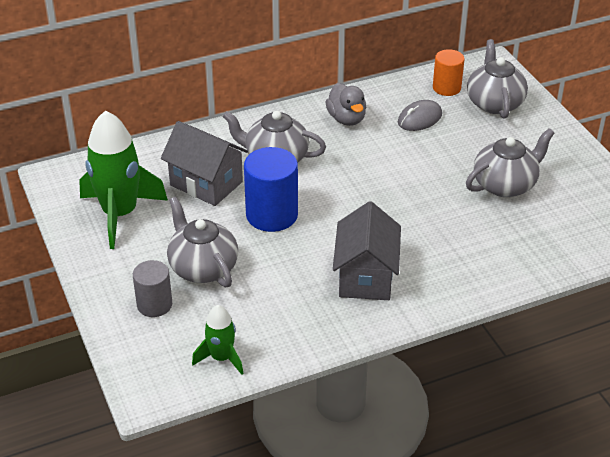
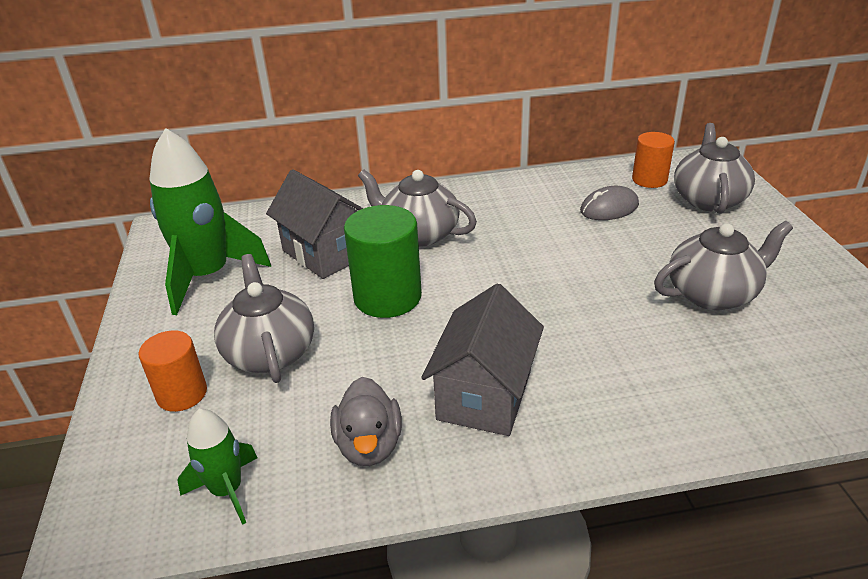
camera: 15 degrees right, 5 degrees down
grey cylinder [133,260,172,317] -> orange cylinder [139,330,207,412]
blue cylinder [244,147,298,232] -> green cylinder [344,205,422,318]
grey duck [326,83,366,126] -> grey duck moved to [330,377,402,466]

